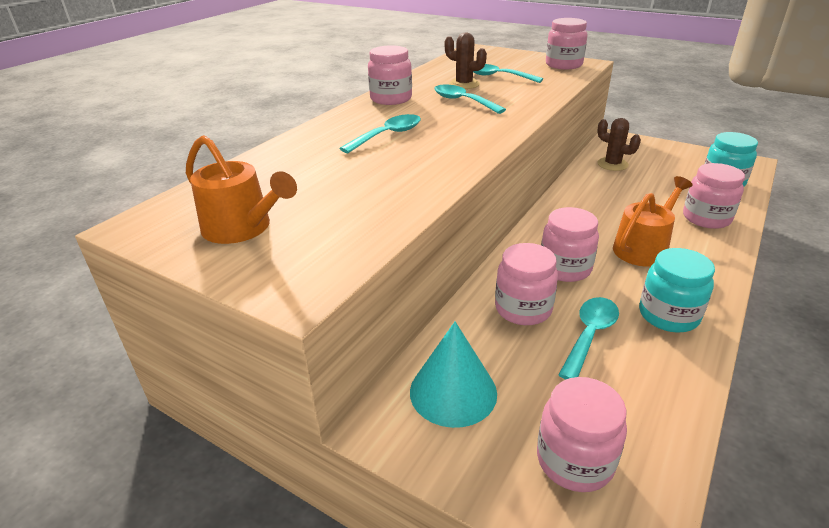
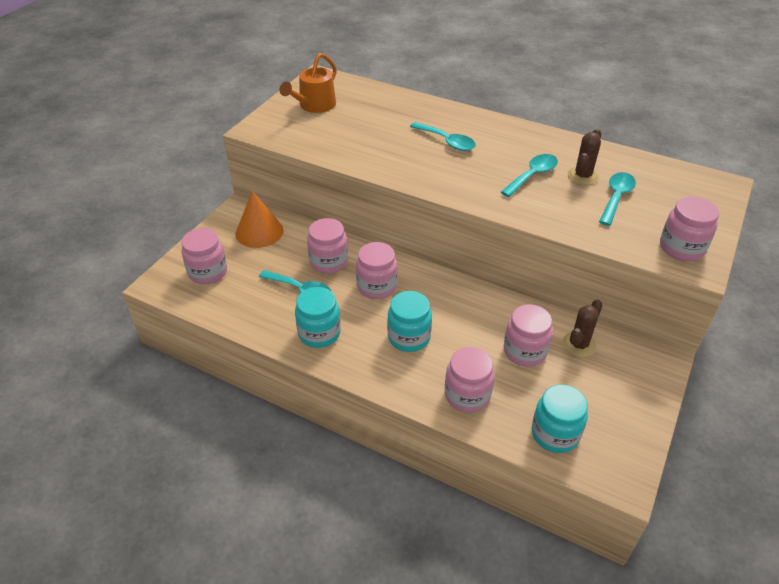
camera: 85 degrees right, 10 degrees up
pink jar [368,45,412,105] -> pink jar moved to [504,304,553,367]
turquoise cone [410,322,497,428] -> orange cone [235,191,283,248]
orange watering can [613,176,693,267] -> turquoise jar [387,291,432,352]

